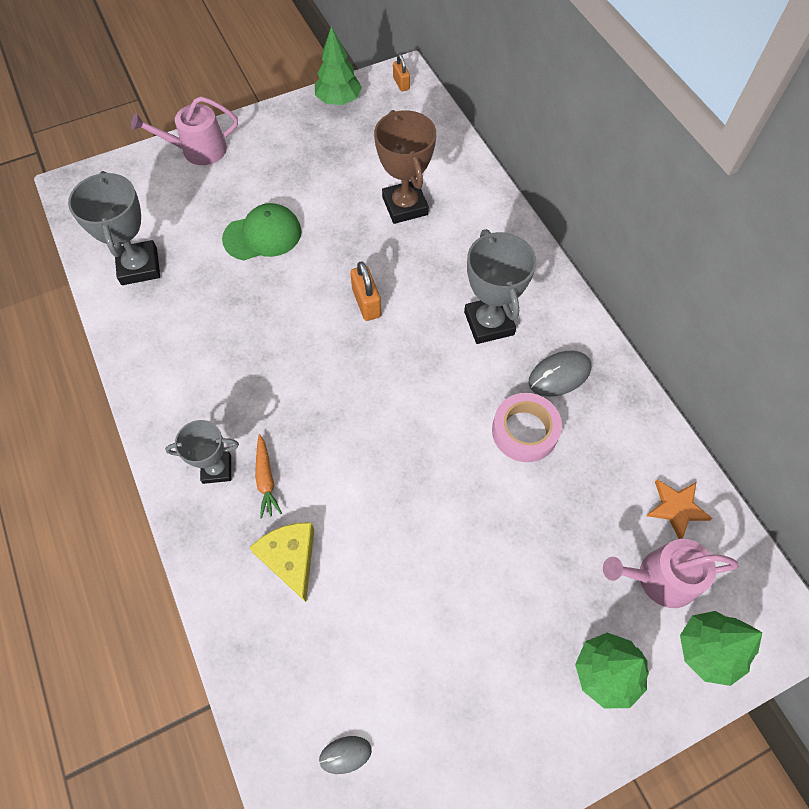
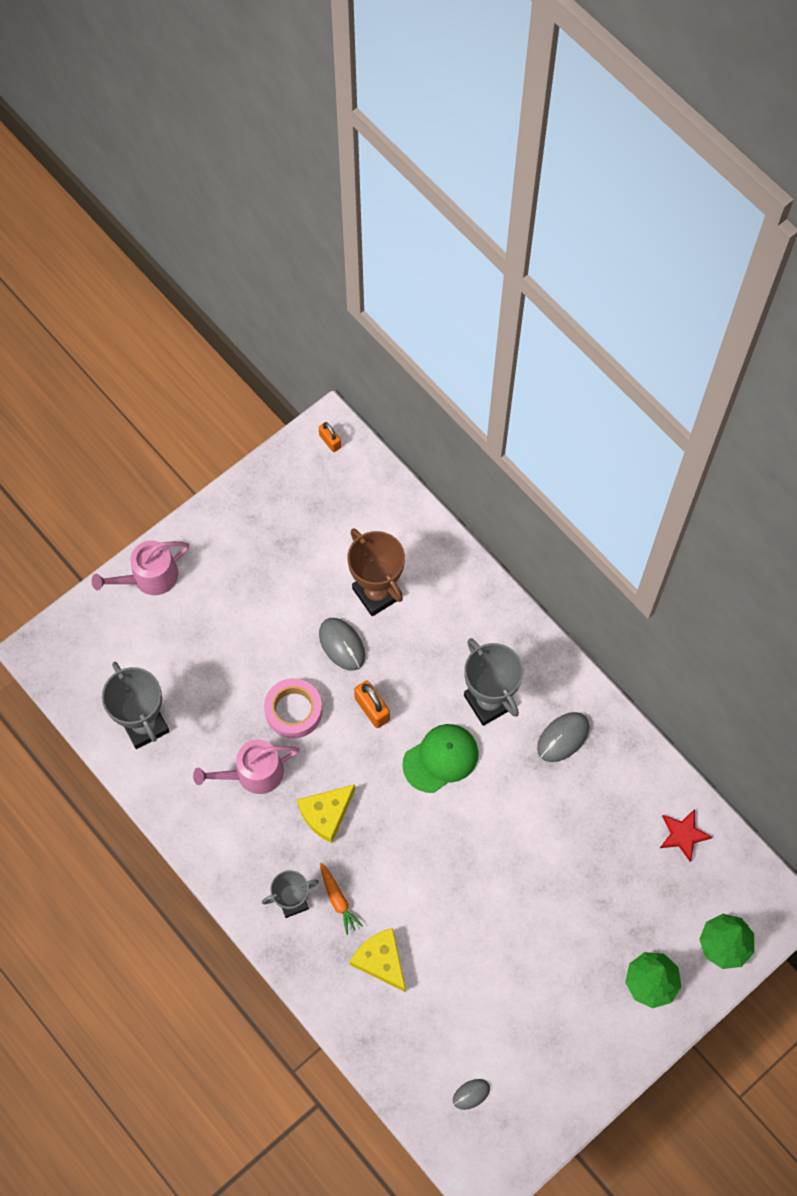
camera: 15 degrees left, 5 degrees up
green cap [222,203,302,260] -> green cap moved to [402,724,479,793]
green tree [315,26,362,105] -> none
pink tape [492,393,562,462] -> pink tape moved to [264,678,322,739]
pink watering can [603,539,738,608] -> pink watering can moved to [193,740,300,794]
orange star [646,479,713,539] -> red star [660,809,712,862]
none -> yellow cheese [297,784,355,843]
none -> grey mouse [319,618,365,670]

